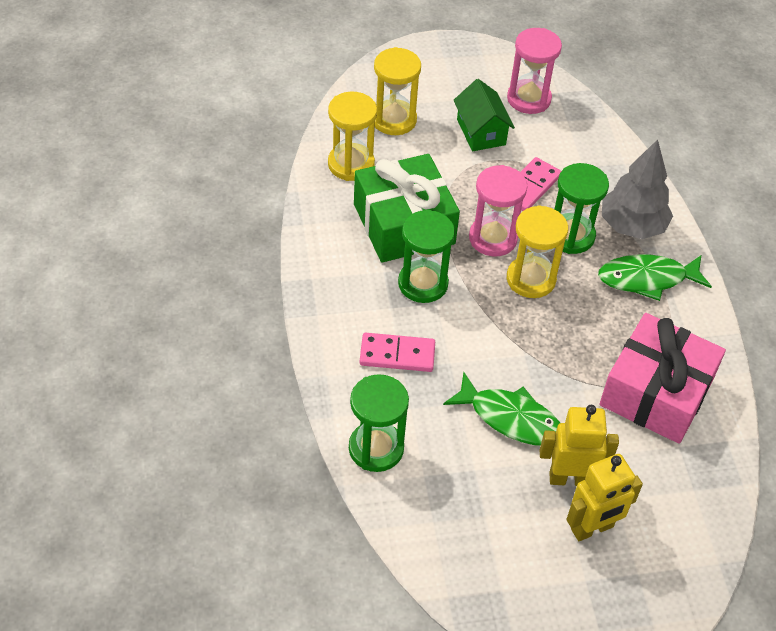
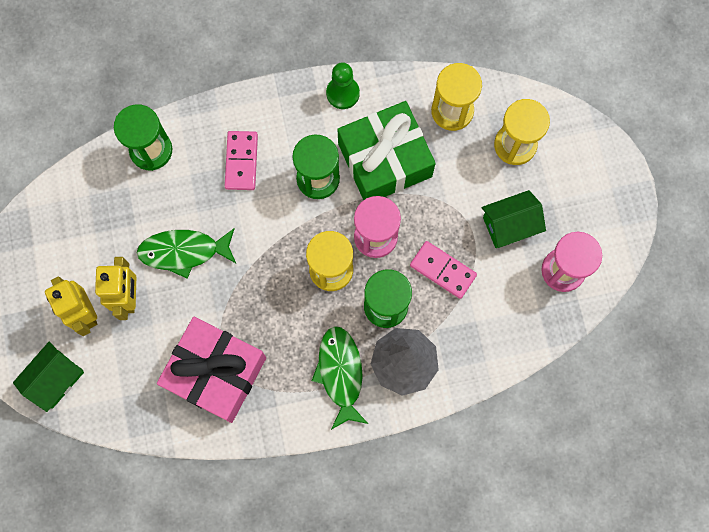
camera: 90 degrees right, 25 degrees up
green fish [443,372,560,446] -> green fish turned 60 degrees clockwise [137,228,236,279]
none -> green house [13,342,84,412]
none -> green pawn [326,62,360,109]

